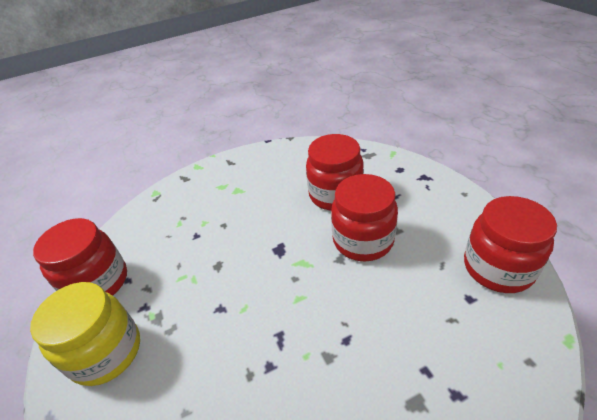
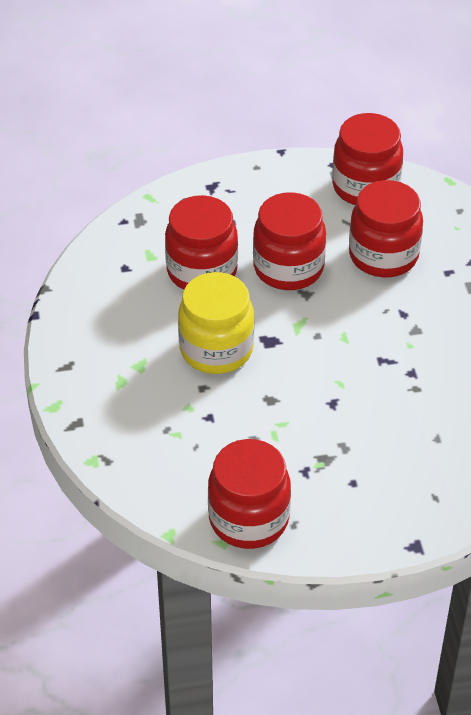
camera: 80 degrees left, 5 degrees up
yellow jar [30,282,140,386] -> yellow jar moved to [178,272,254,374]
none -> red jar [349,180,423,277]

